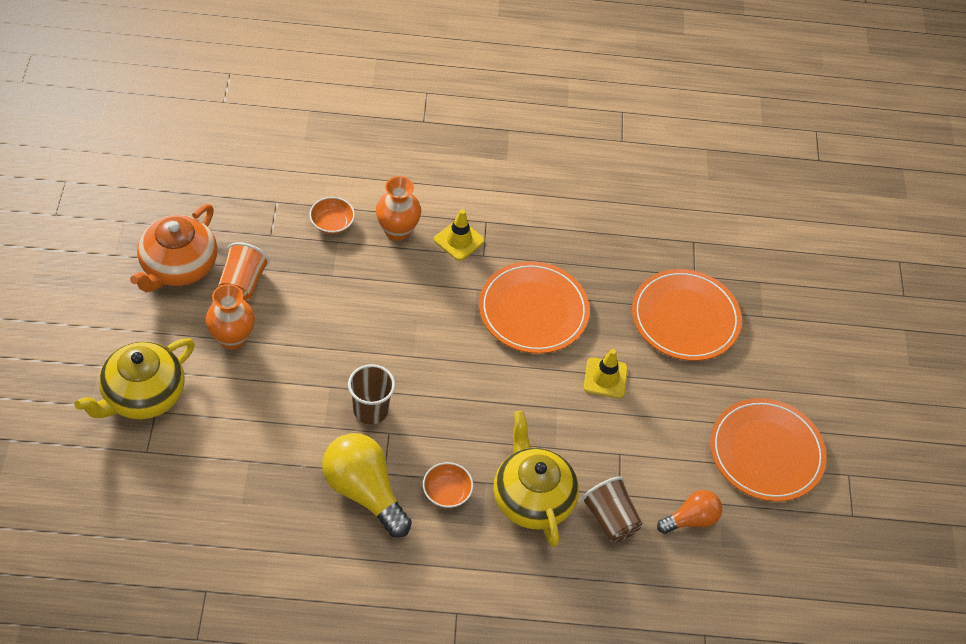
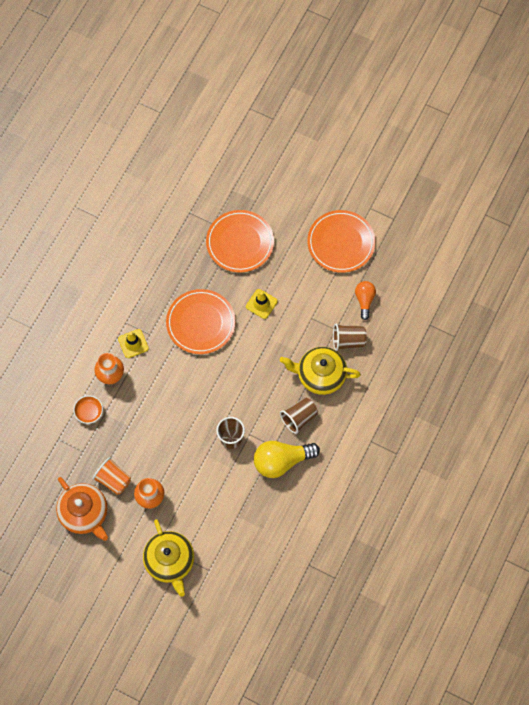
camera: 60 degrees left, 15 degrees up
orange bowl [423,462,473,508] -> brown cup [280,397,318,434]

